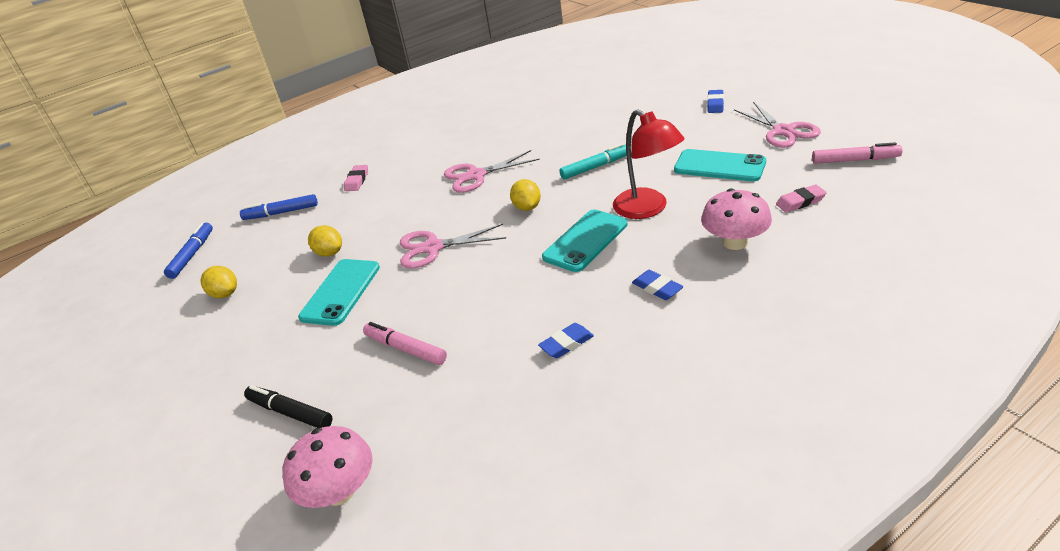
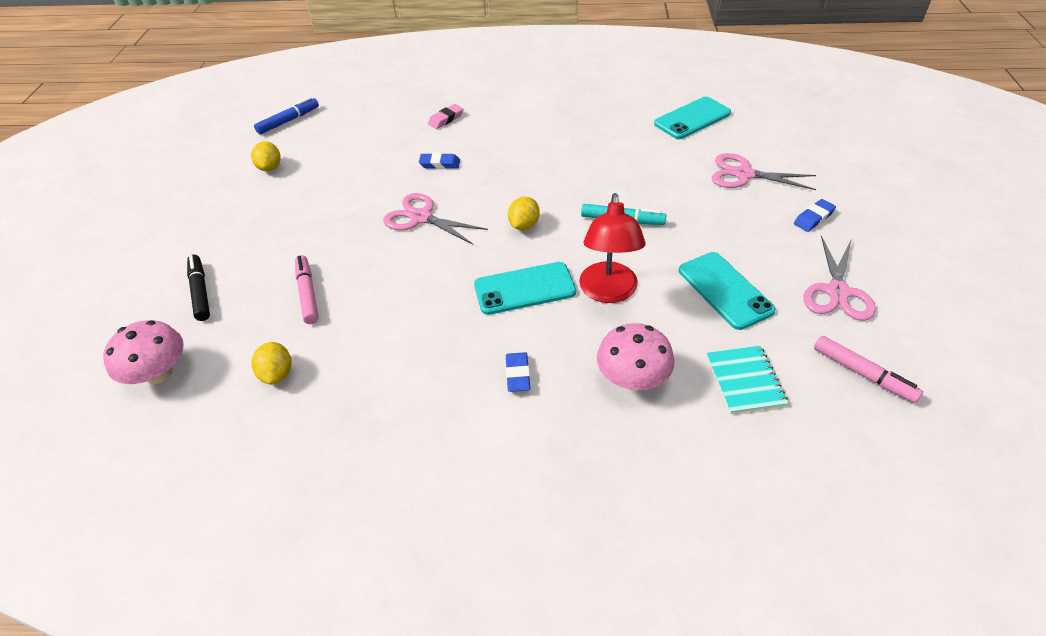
camera: 35 degrees right, 10 degrees up
blue marker [240,194,318,220] -> none
turquoise phone [298,259,380,326] -> turquoise phone moved to [654,97,731,139]
yellow lemon [308,225,342,257] -> yellow lemon moved to [251,342,291,385]
pink scissors [444,150,540,193] -> pink scissors moved to [712,153,816,190]
blue eraser [538,323,594,358] -> blue eraser moved to [419,153,460,169]
pink eraser [776,185,827,212] -> turquoise notebook [707,346,788,414]

